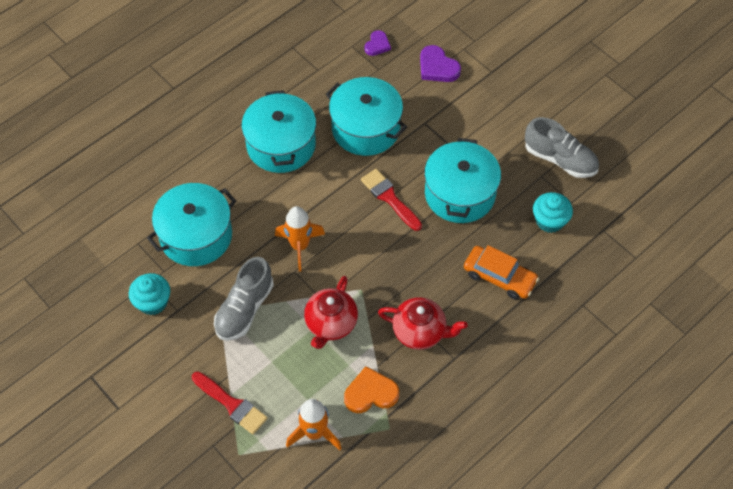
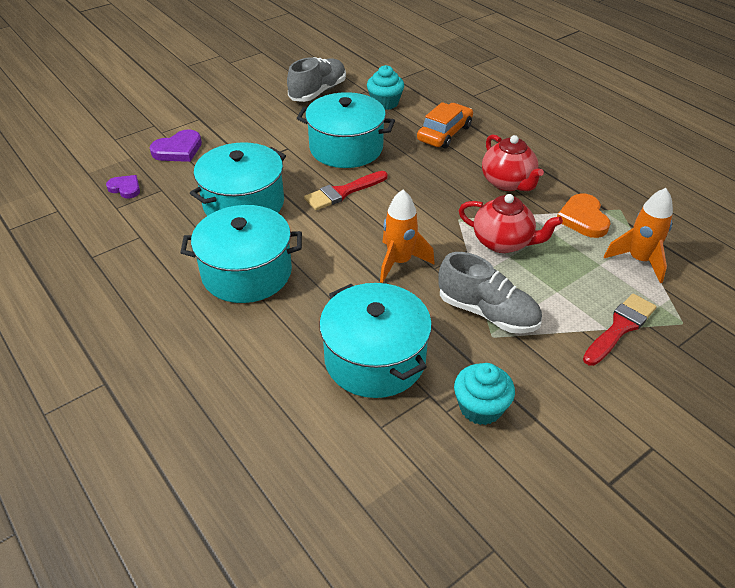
camera: 85 degrees left, 15 degrees down
red teapot [378,297,468,350] -> red teapot turned 135 degrees clockwise [482,134,544,191]

